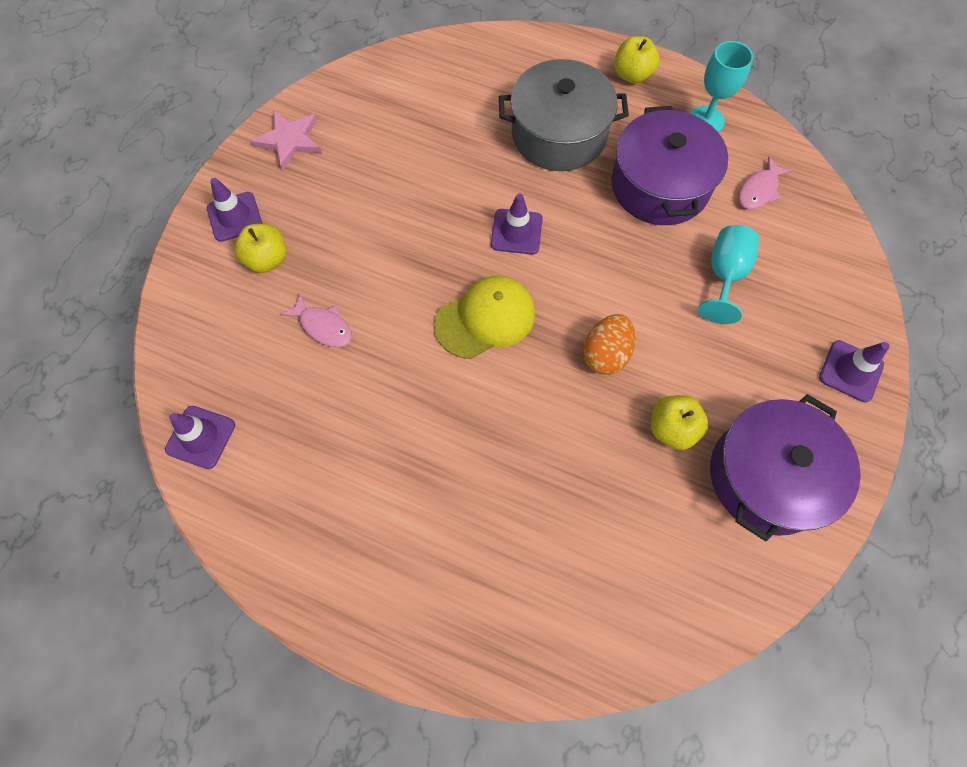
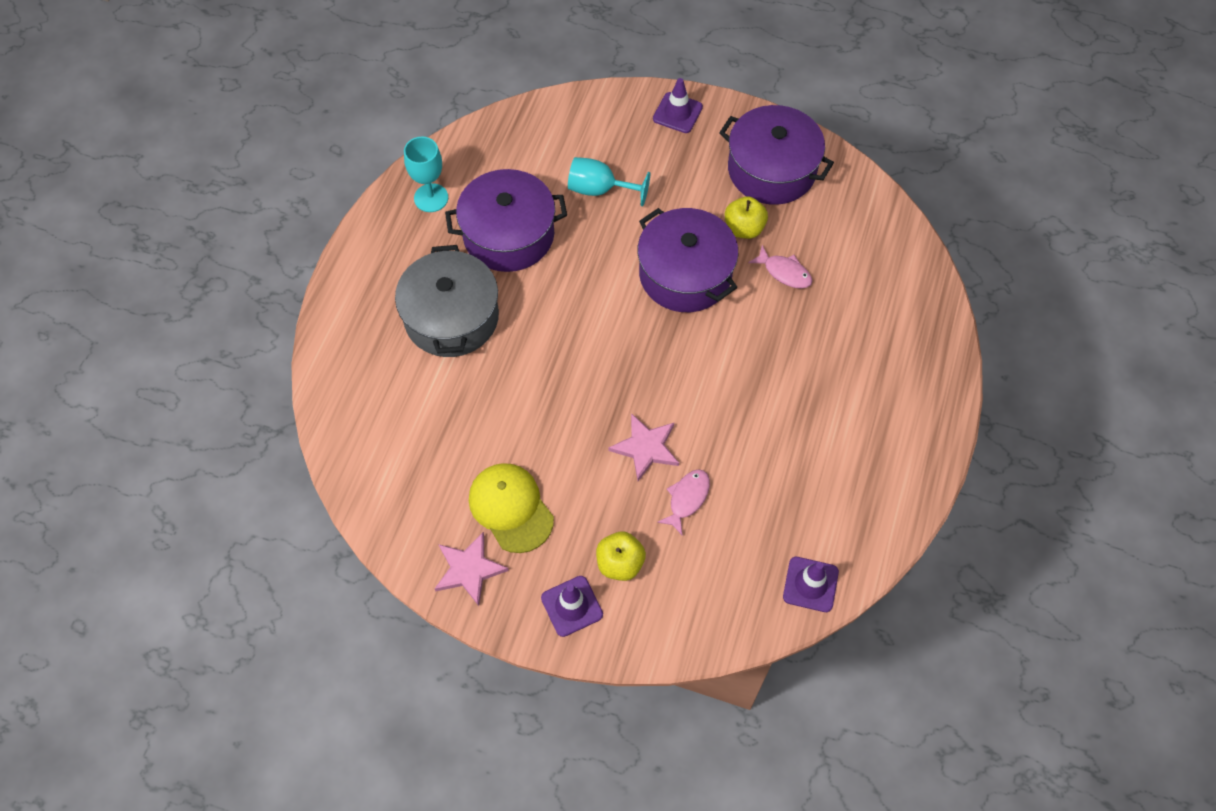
camera: 95 degrees left, 5 degrees down
yellow cap [434,276,535,359] -> yellow cap moved to [469,463,554,553]
purple traffic cone [491,194,543,255] -> none
orange egg [583,314,635,375] -> purple pot [638,208,738,312]
yellow apple [614,36,659,84] -> none
pink fish [739,157,792,209] -> pink fish moved to [748,245,812,289]
none -> pink star [609,413,679,481]

